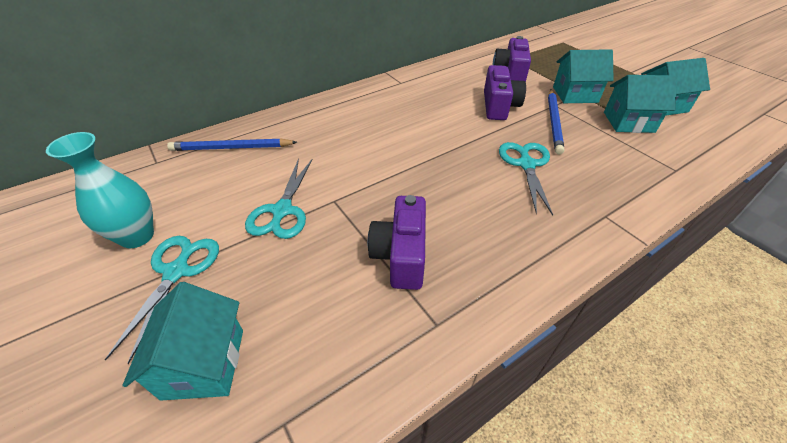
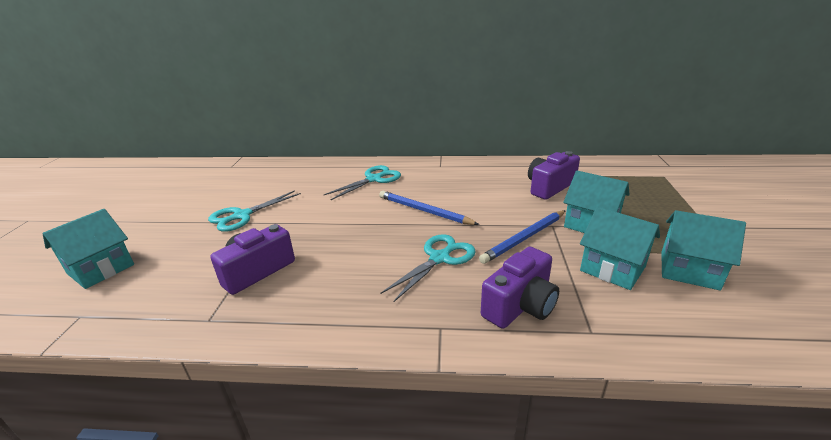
camera: 40 degrees right, 15 degrees down
turquoise vase [46,132,154,248] -> none
turquoise scissors [105,236,219,364] -> turquoise scissors moved to [324,165,401,200]
blue pencil [167,138,297,151] -> blue pencil moved to [379,191,480,225]
purple camera [484,65,526,120] -> purple camera moved to [481,247,559,329]

